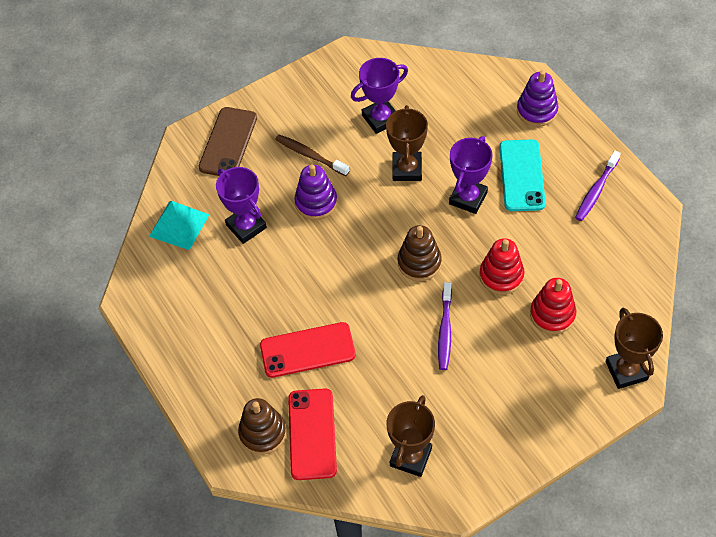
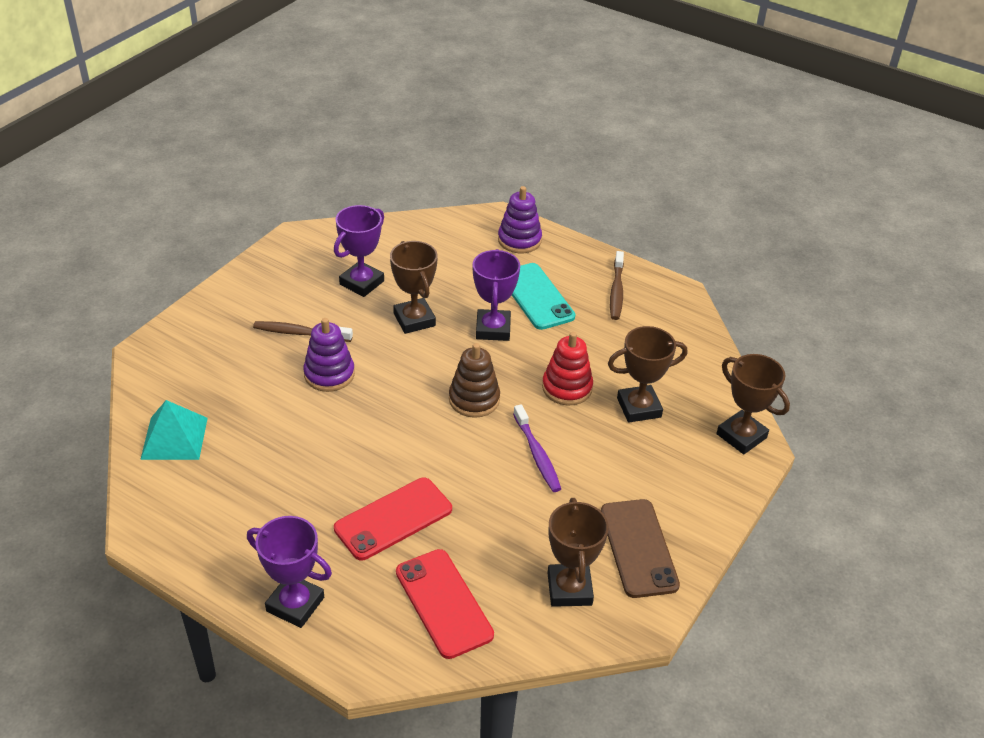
camera: 30 degrees left, 15 degrees down
brown phone [198,107,257,176] -> brown phone moved to [601,499,680,598]
purple trophy [216,167,267,244] -> purple trophy moved to [247,516,332,628]
brown stacking toy [238,398,287,455] -> none
red stacking toy [530,278,576,334] -> brown trophy [608,326,687,423]
purple toothbrush [575,151,621,221] -> brown toothbrush [610,251,624,320]

